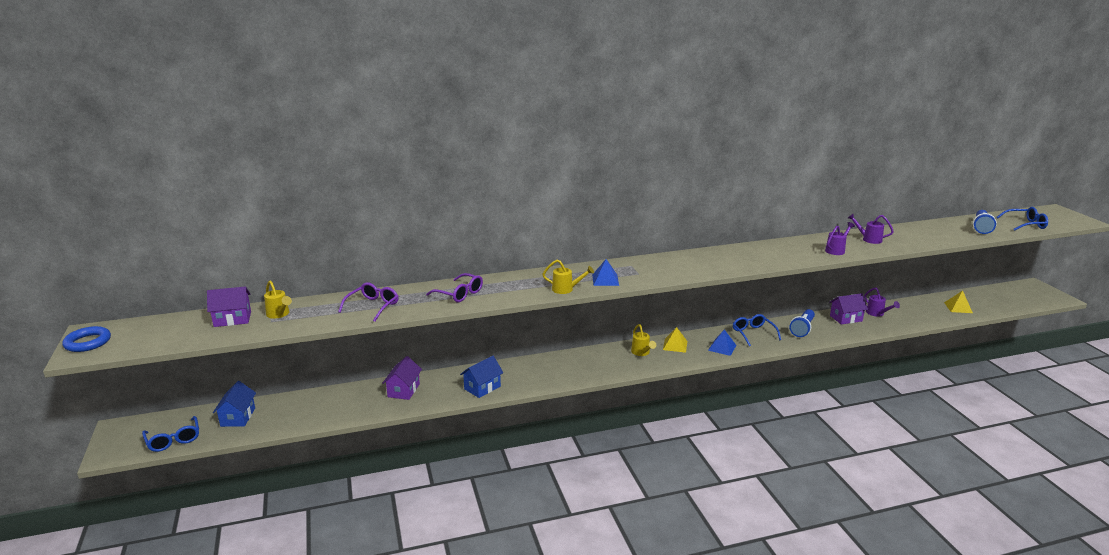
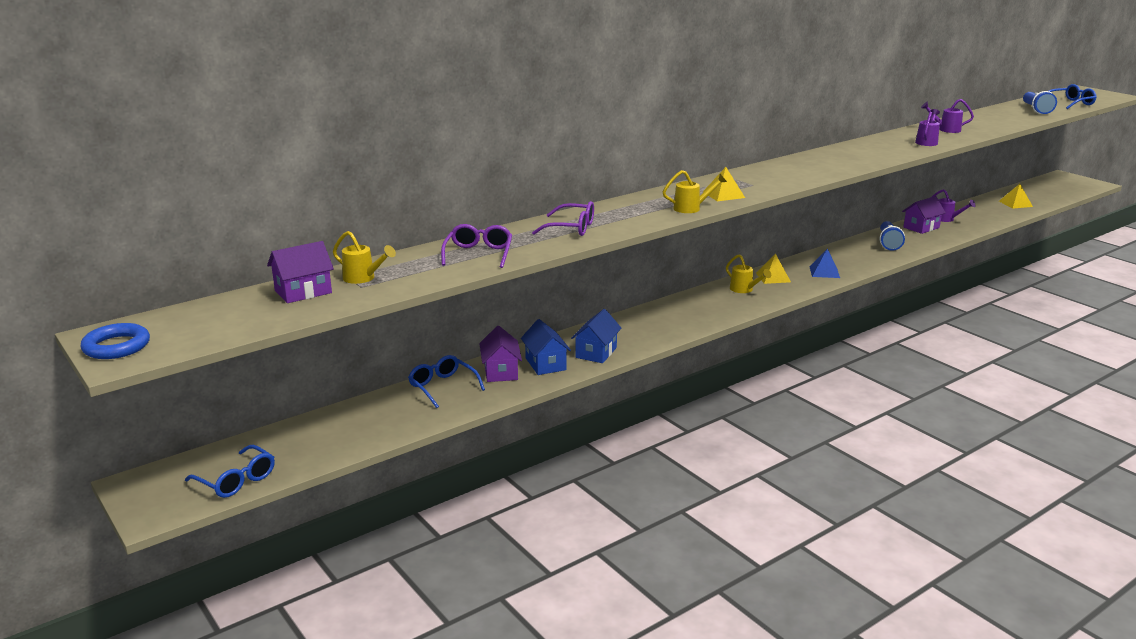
camera: 20 degrees left, 0 degrees up
blue house [213,381,256,427] -> blue house moved to [521,319,571,375]
blue pyramid [592,259,619,286] -> yellow pyramid [703,167,745,201]
blue glasses [733,314,781,346] -> blue glasses moved to [408,355,485,408]

